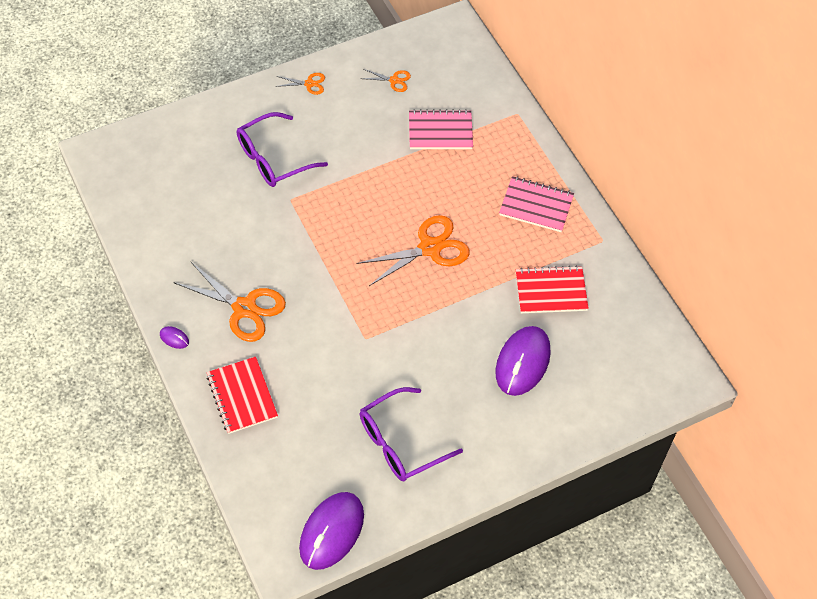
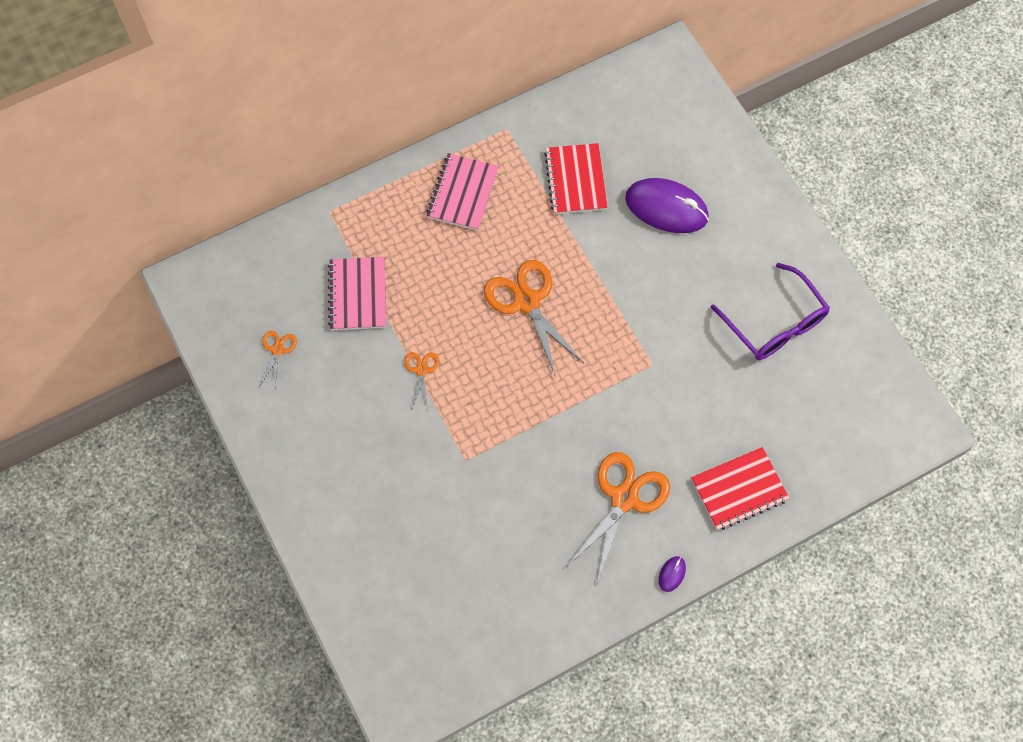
camera: 90 degrees left, 10 degrees up
purple glasses [237,112,328,187] -> none
orange scissors [275,73,325,95] -> orange scissors moved to [404,352,439,409]
purple mouse [299,492,364,570] -> none

